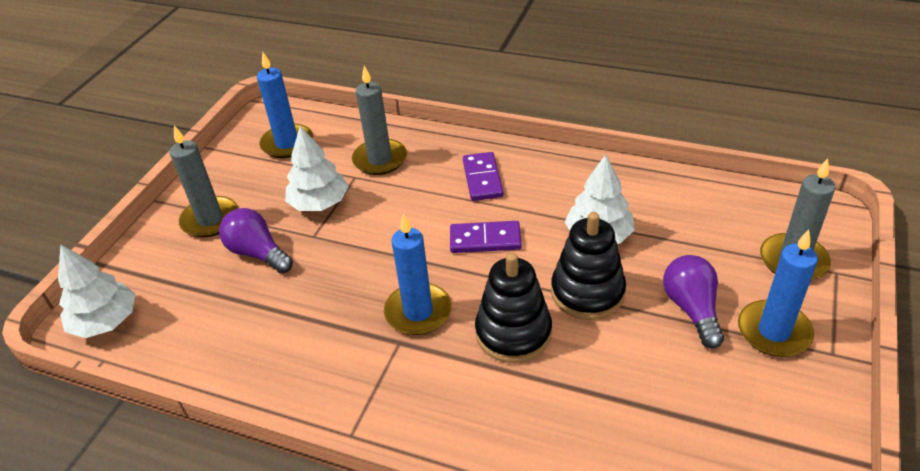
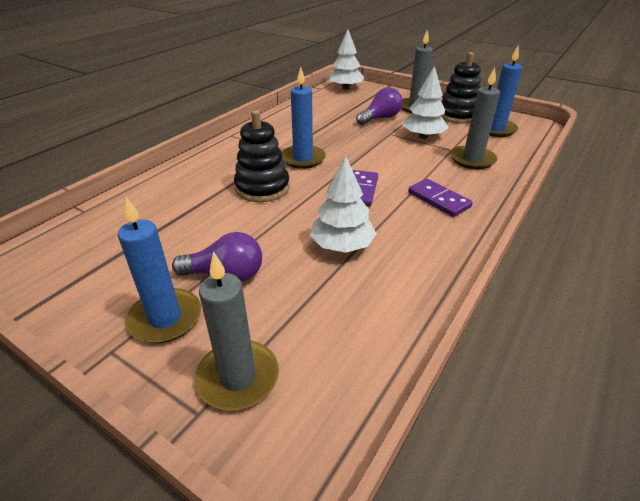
camera: 100 degrees right, 5 degrees down
purple domino [463,152,504,201] -> purple domino turned 45 degrees clockwise [408,179,473,217]
black stacking toy [551,212,626,320] -> black stacking toy moved to [441,52,481,124]

